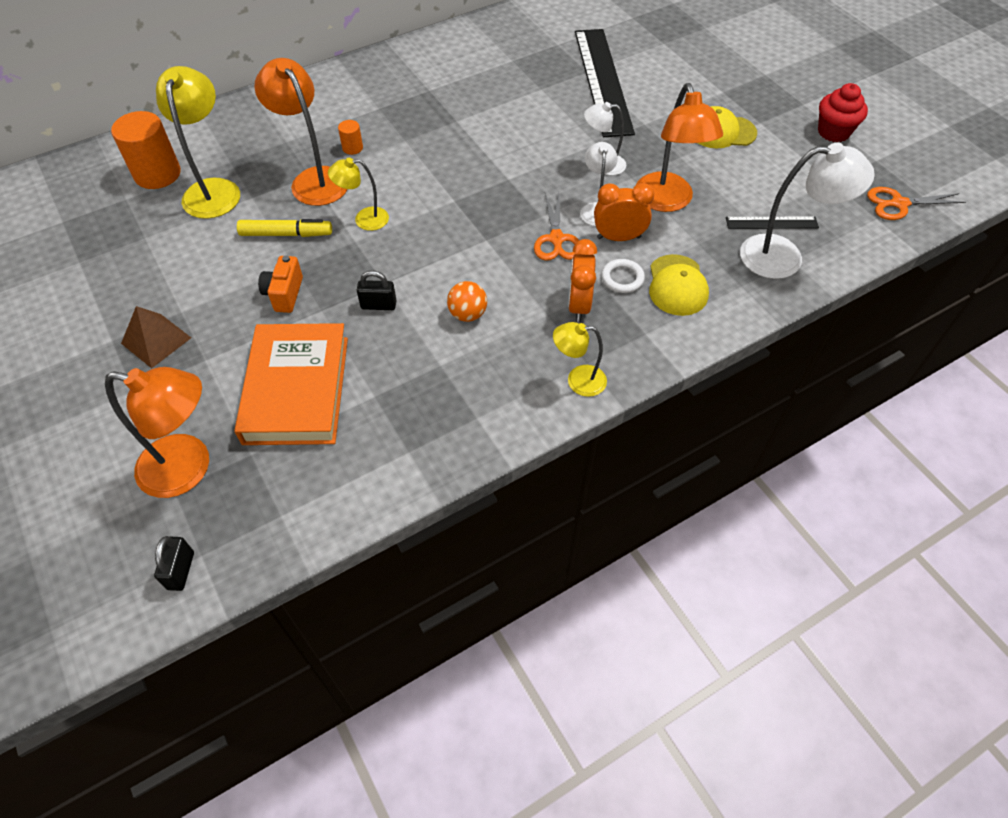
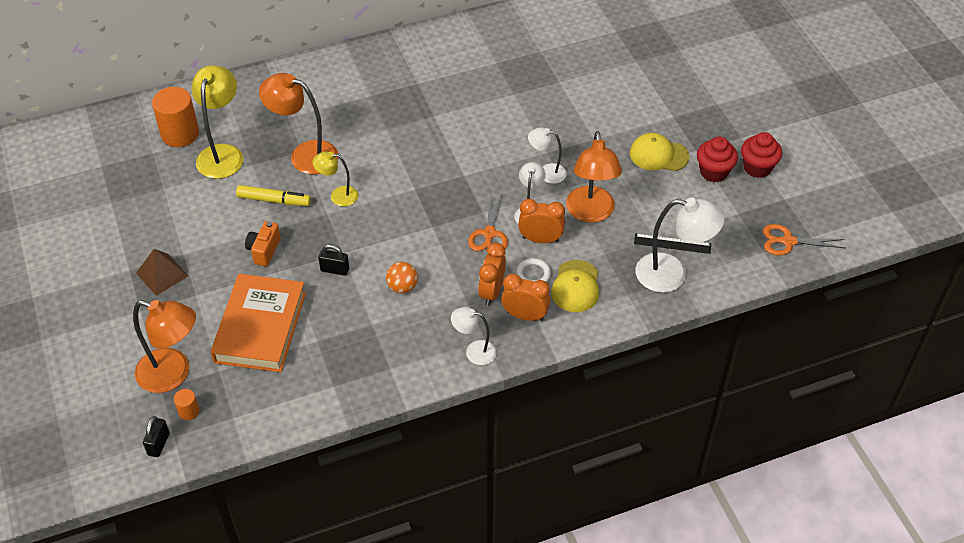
camera: 10 degrees right, 5 degrees down
orange lamp [254,58,348,206] -> orange lamp turned 45 degrees counterclockwise [259,73,338,175]
orange cylinder [338,120,363,155] -> orange cylinder moved to [174,389,199,420]
yellow lamp [553,322,607,397] -> white lamp [451,307,497,365]
black ruler [575,29,635,137] -> none
none -> orange clock [501,274,550,321]
none -> red cupcake [697,137,738,182]

